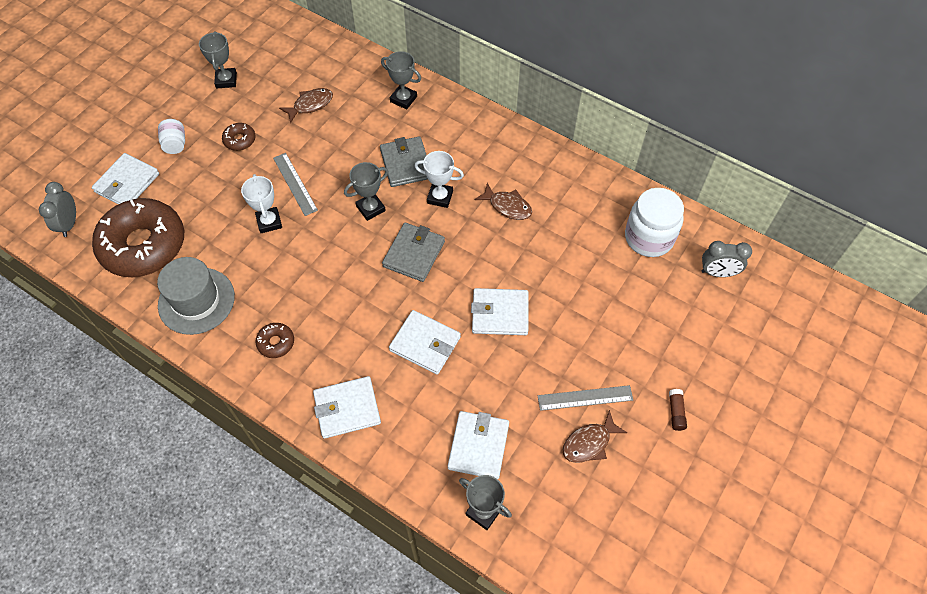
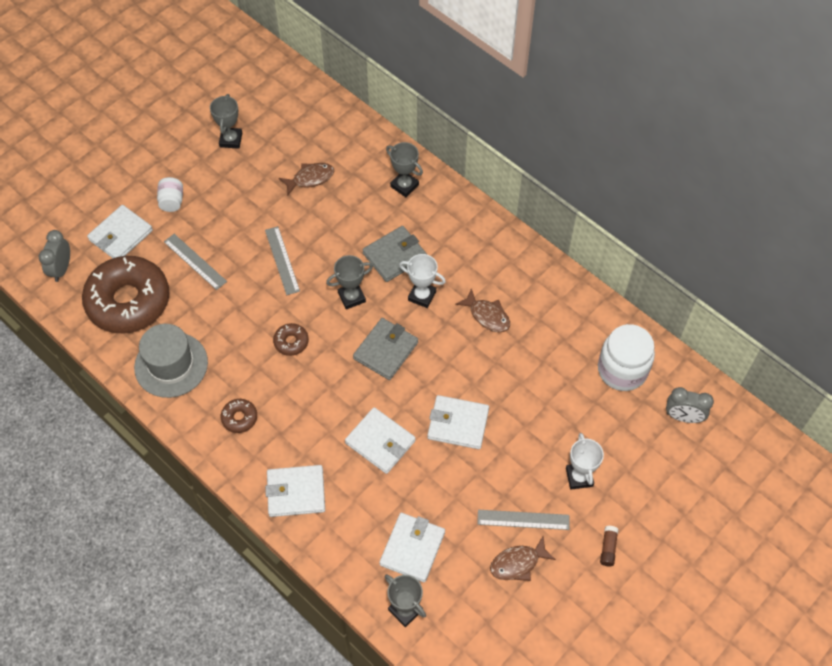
camera: 10 degrees right, 0 degrees up
brown donut [222,123,256,151] -> brown donut moved to [273,323,309,356]
white trophy [241,174,282,233] -> white trophy moved to [566,433,604,490]
grey wallet [380,136,428,187] -> grey wallet turned 60 degrees clockwise [362,226,427,282]
none -> grey ruler [164,234,227,290]

